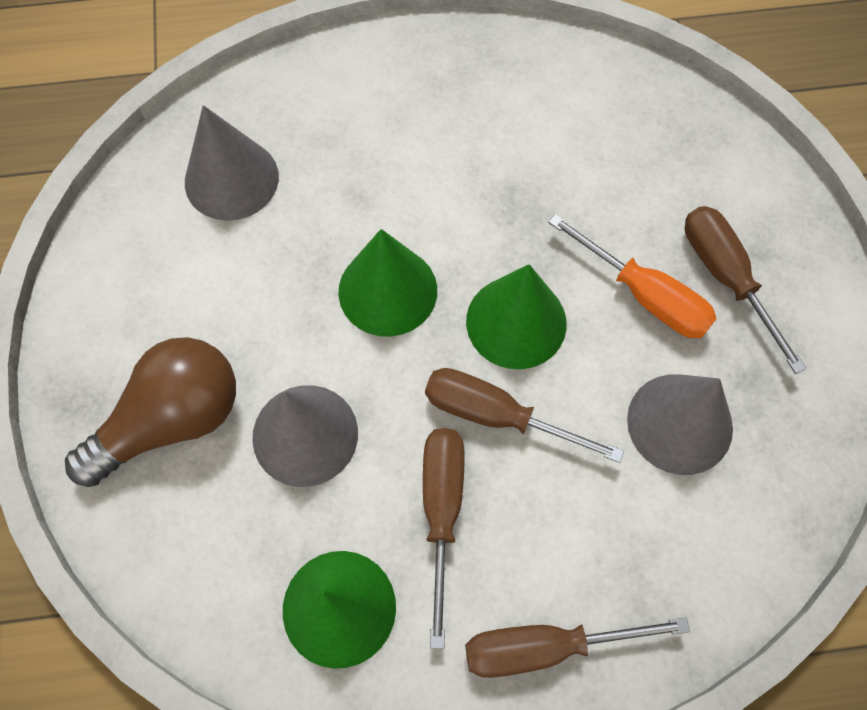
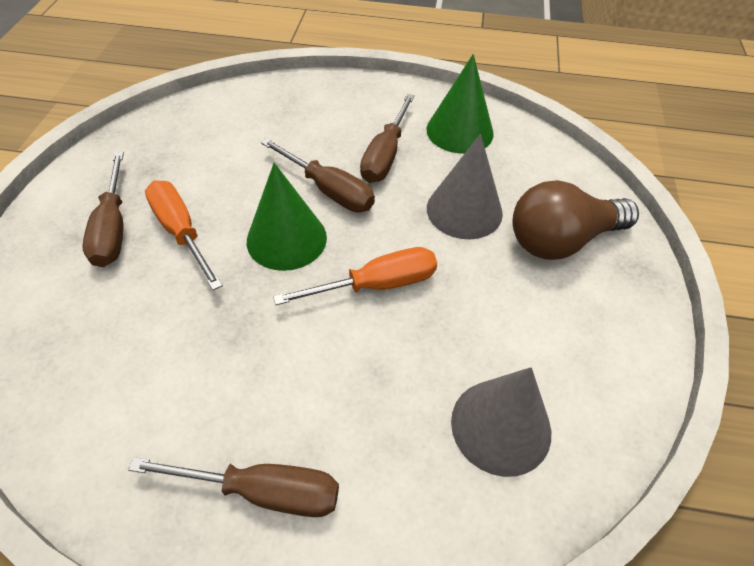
camera: 165 degrees left, 15 degrees down
green cone [338,229,437,336] -> orange screwdriver [273,247,437,305]
brown screwdriver [465,617,690,678] -> brown screwdriver moved to [128,457,339,517]
grey cone [627,374,733,475] -> none

